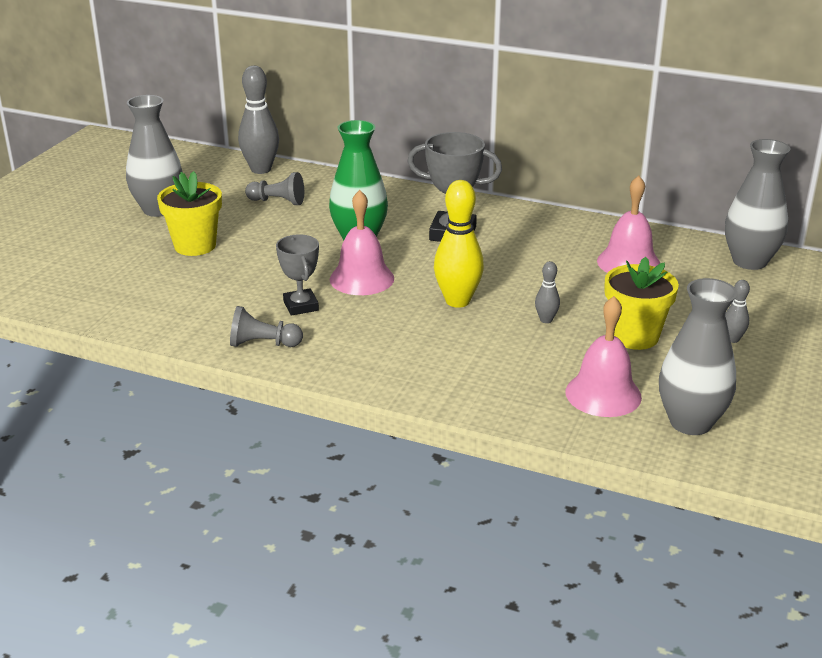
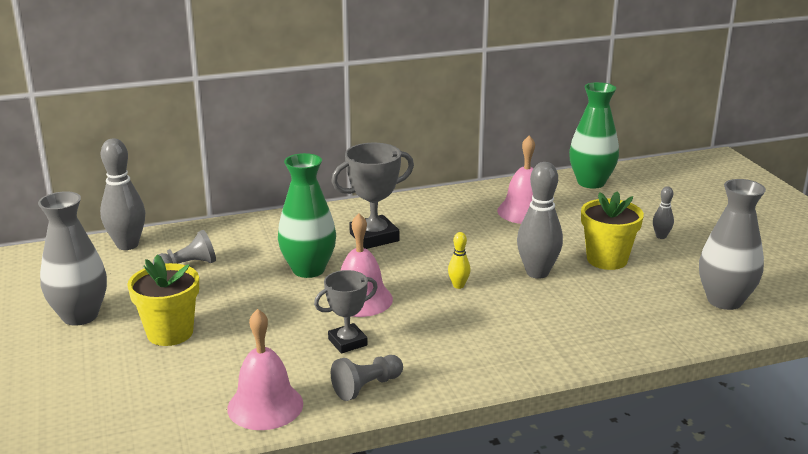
camera: 40 degrees left, 5 degrees down
grey trophy [276,235,319,316] -> grey trophy turned 60 degrees counterclockwise [314,270,378,354]
yellow bowling pin [434,180,484,308] -> yellow bowling pin [448,232,471,289], size x0.49
grey bowling pin [535,261,560,323] -> grey bowling pin [517,162,563,279], size x2.04
pink bell [565,296,642,417] -> pink bell moved to [227,309,303,430]
grey vase [725,139,791,270] -> green vase [569,82,619,189]

